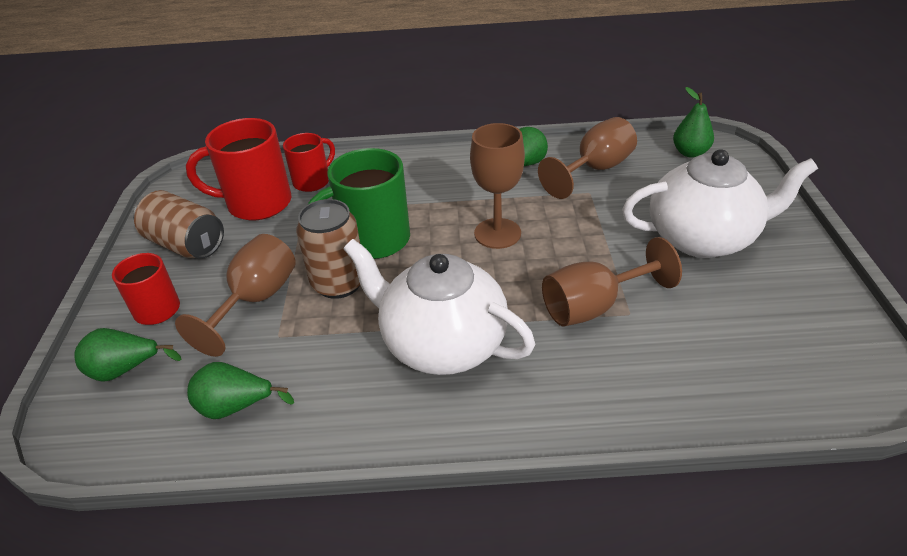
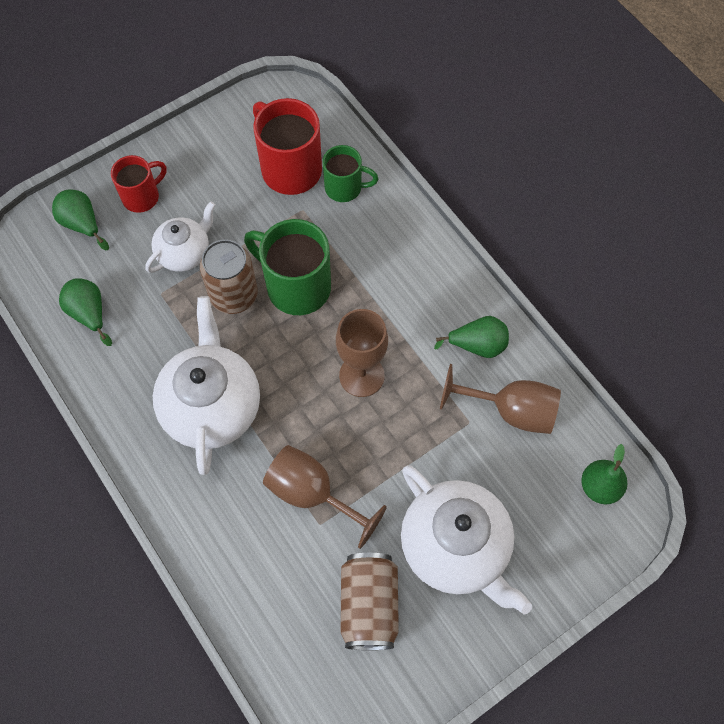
camera: 55 degrees right, 25 degrees up
brown can [133,190,224,259] -> brown can moved to [341,553,399,650]
brown goblet [175,234,296,357] -> white teapot [145,201,215,273]
red mug [283,133,335,192] -> green mug [323,145,379,202]

